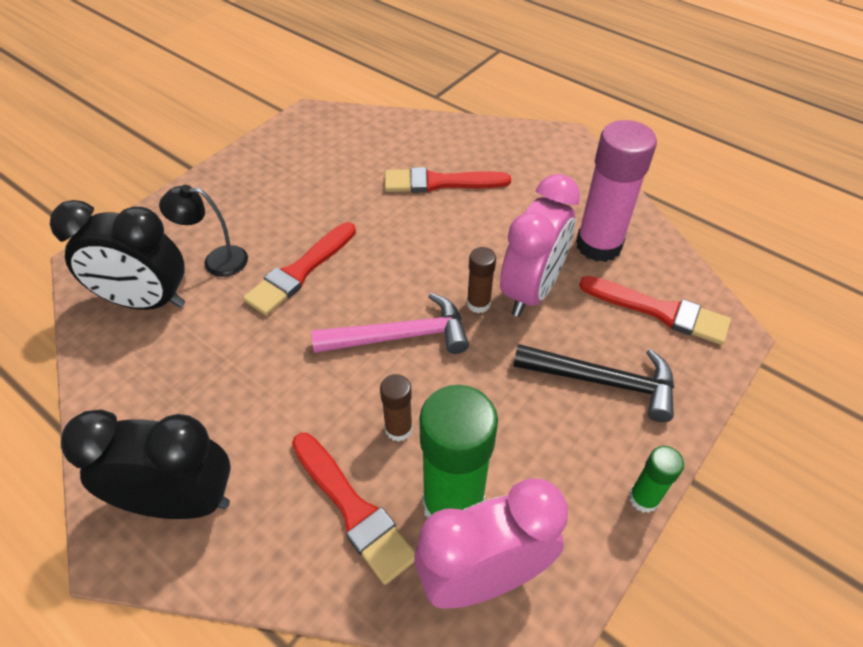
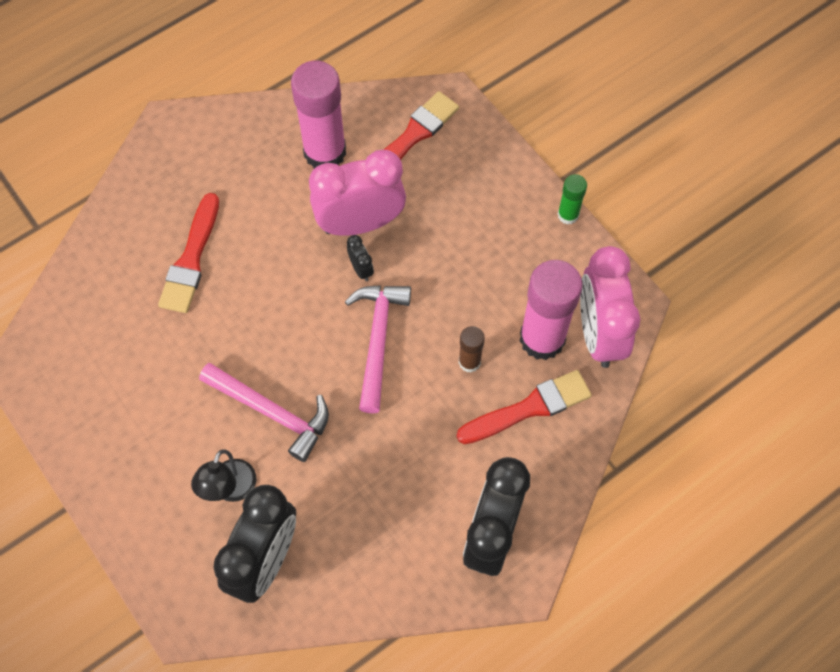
camera: 75 degrees left, 15 degrees up
red brush [243,222,356,315] -> pink hammer [199,363,329,462]
green glue stick [419,385,498,518] -> pink glue stick [520,260,583,360]
brown glue stick [467,247,496,313] -> black clock [347,235,374,281]
pink clock [500,174,580,317] -> pink clock turned 60 degrees counterclockwise [309,150,406,236]
black hammer [513,344,674,422] -> none

